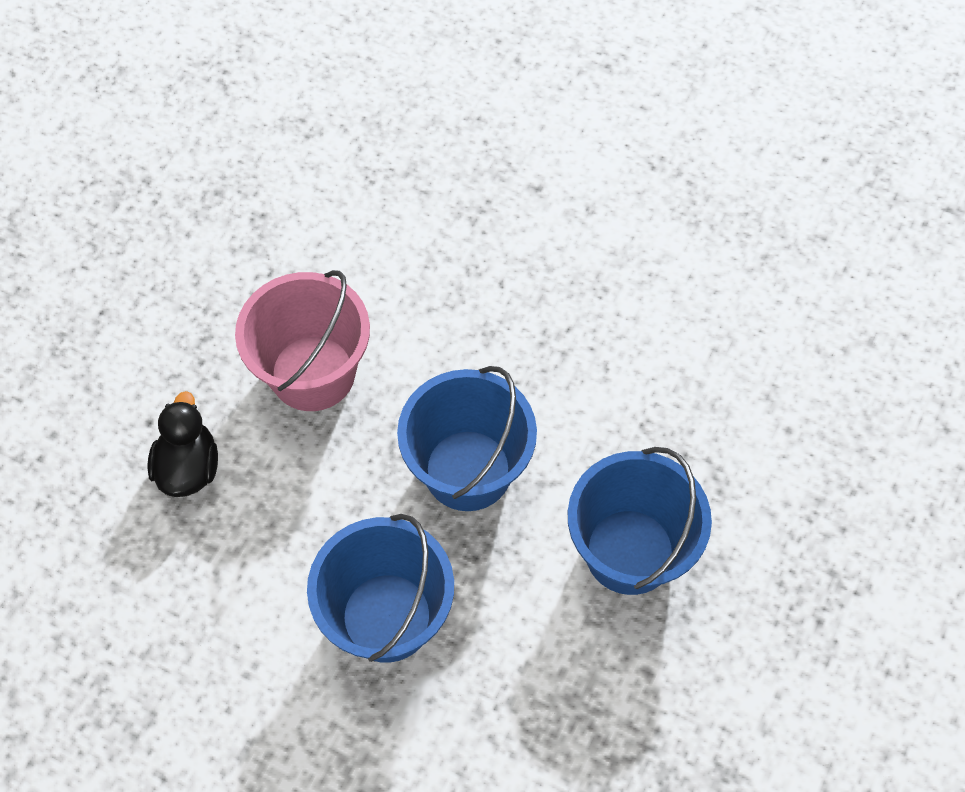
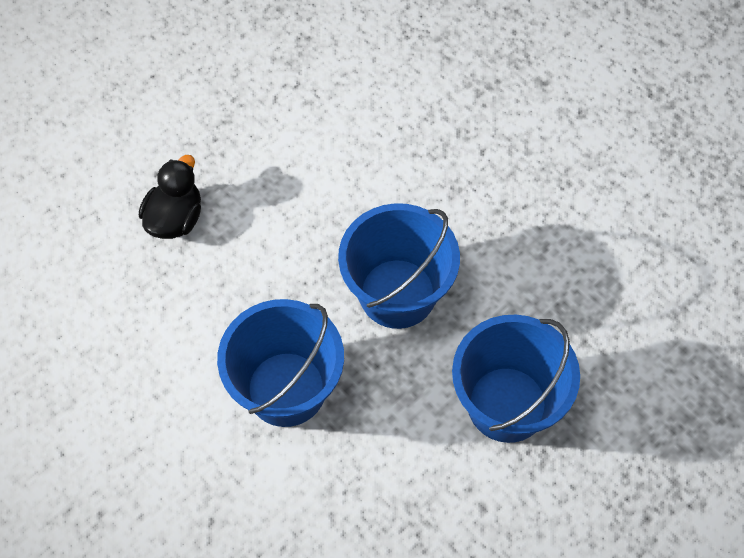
camera: 20 degrees right, 0 degrees up
pink bucket [235,270,370,411] -> none

